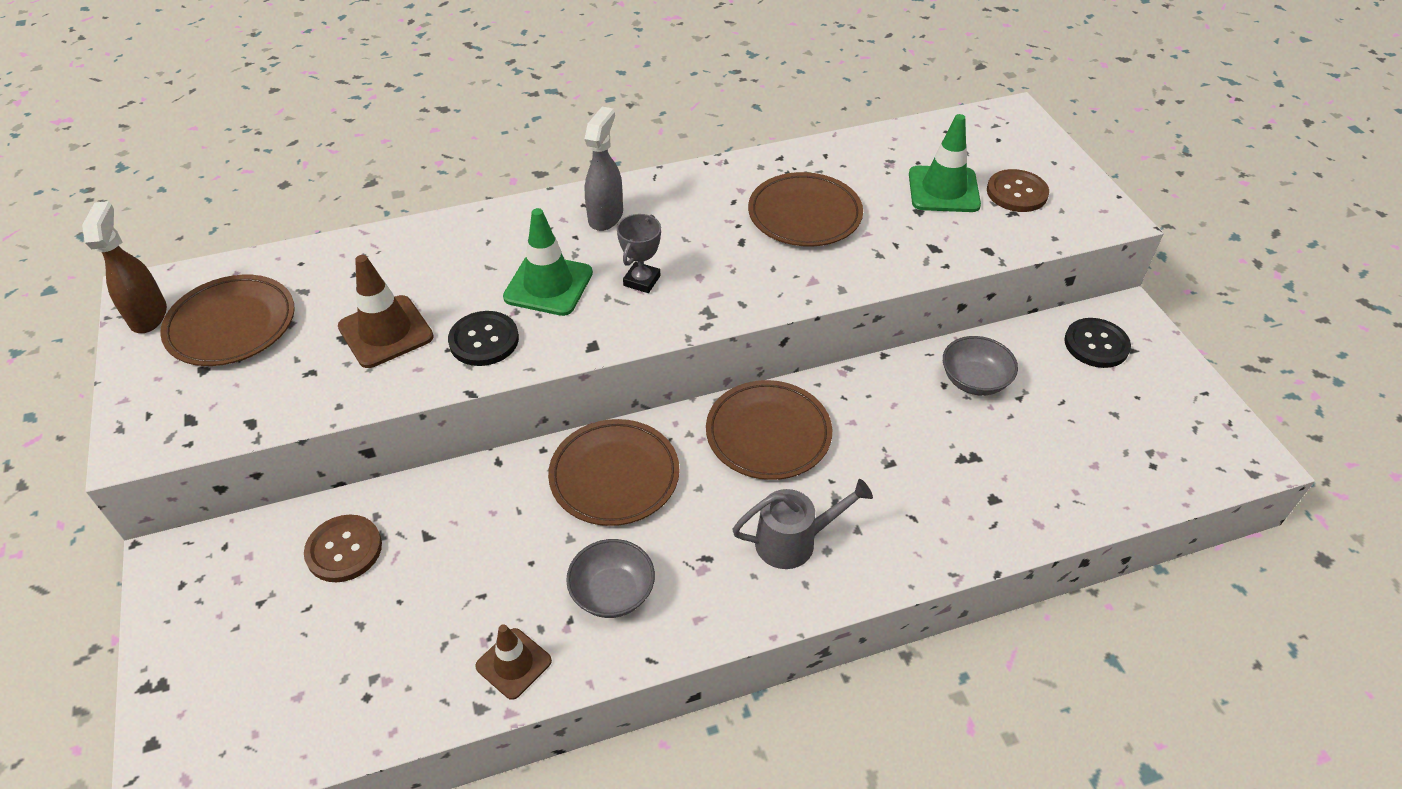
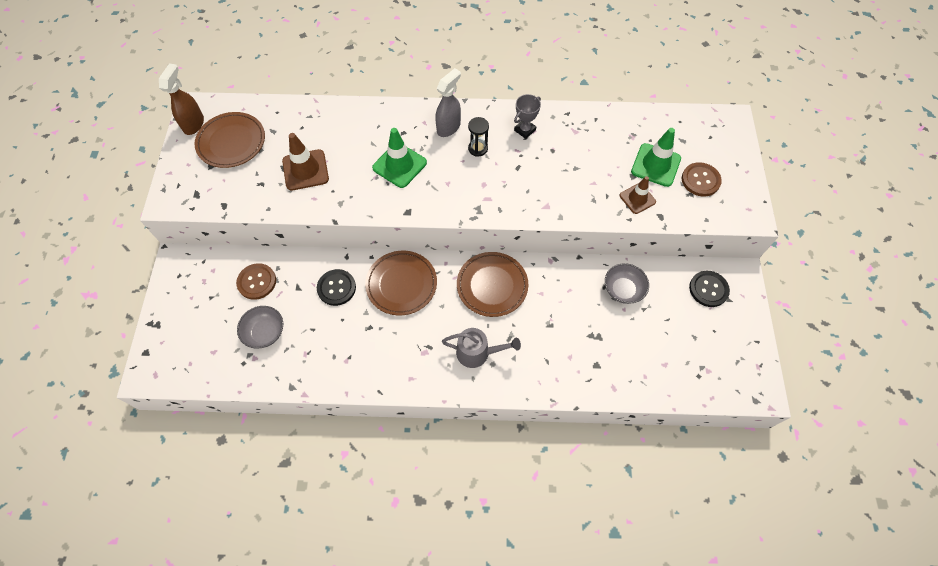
camera: 20 degrees right, 15 degrees up
black button [448,311,519,366] -> black button moved to [317,269,356,306]
brown traffic cone [475,624,552,700] -> brown traffic cone moved to [620,176,656,214]
grey bowl [566,539,655,618] -> grey bowl moved to [237,306,283,348]
grey trophy [617,214,661,293] -> grey trophy moved to [514,94,541,139]
brown plate [748,172,863,247] -> none
none -> black hourglass [468,117,489,157]

